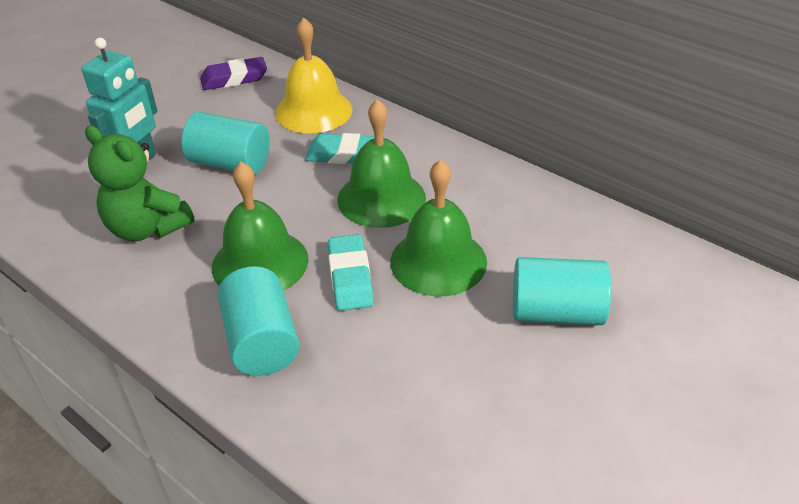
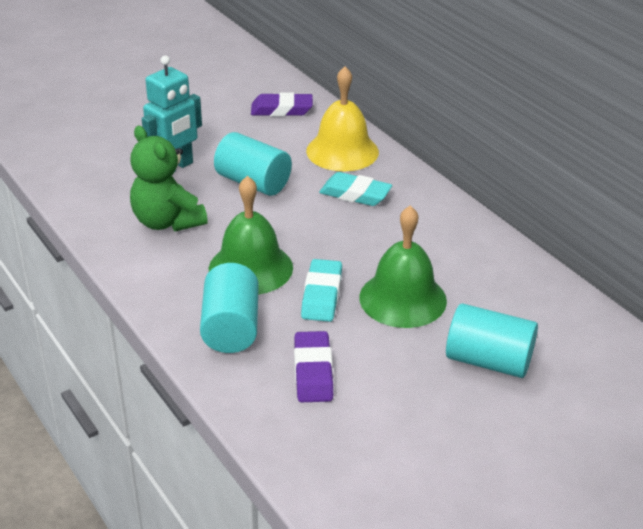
camera: 15 degrees right, 5 degrees down
green bell [337,99,426,228] -> none
none -> purple eraser [294,331,333,402]

